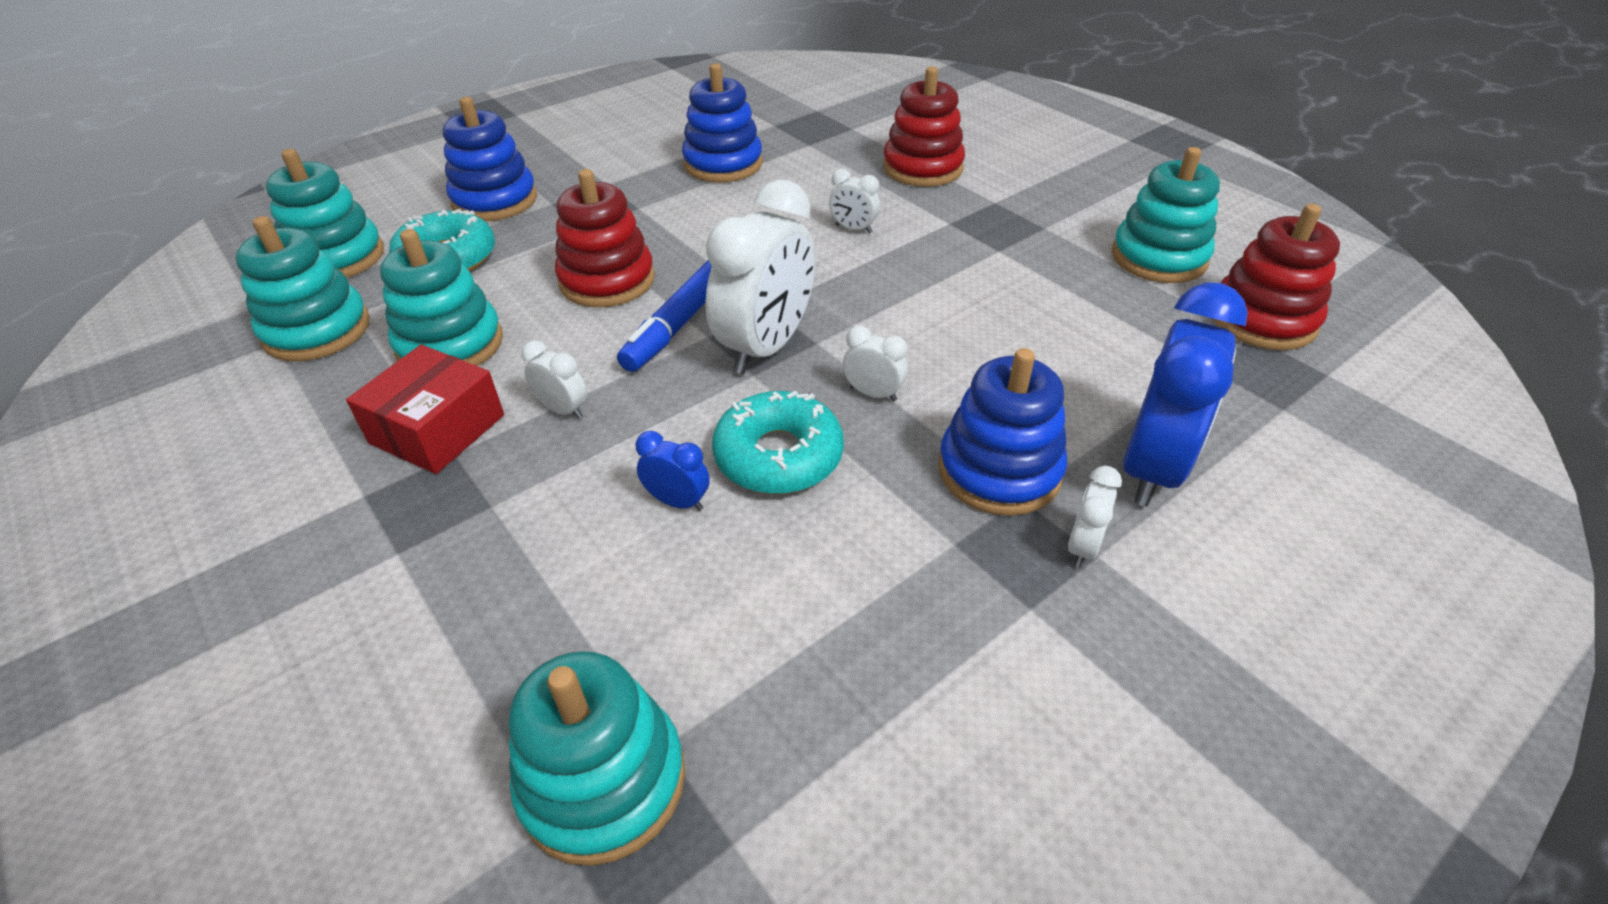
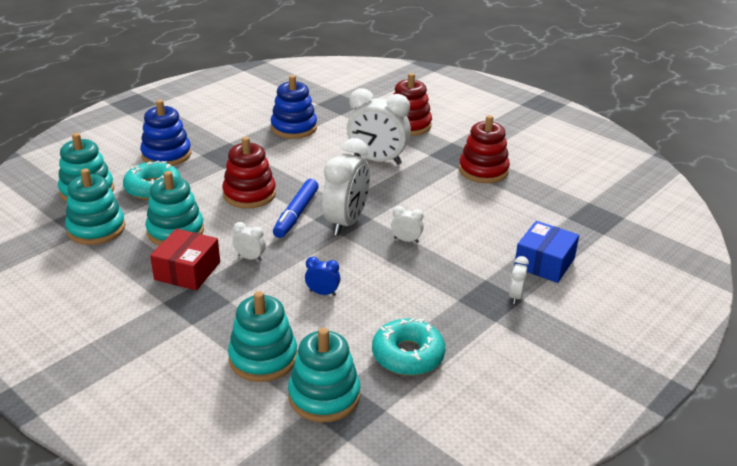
camera: 10 degrees left, 10 degrees down
turquoise donut [712,391,844,494] -> turquoise donut moved to [372,318,445,376]
white clock [829,169,880,233] -> white clock [347,88,411,165], size x2.25
blue stacking toy [939,348,1067,516] -> none
turquoise stacking toy [1112,147,1220,283] -> turquoise stacking toy moved to [228,291,297,382]
blue clock [1123,282,1248,507] -> blue box [514,221,579,283]
red stacking toy [1212,204,1340,350] -> red stacking toy moved to [459,115,510,183]

